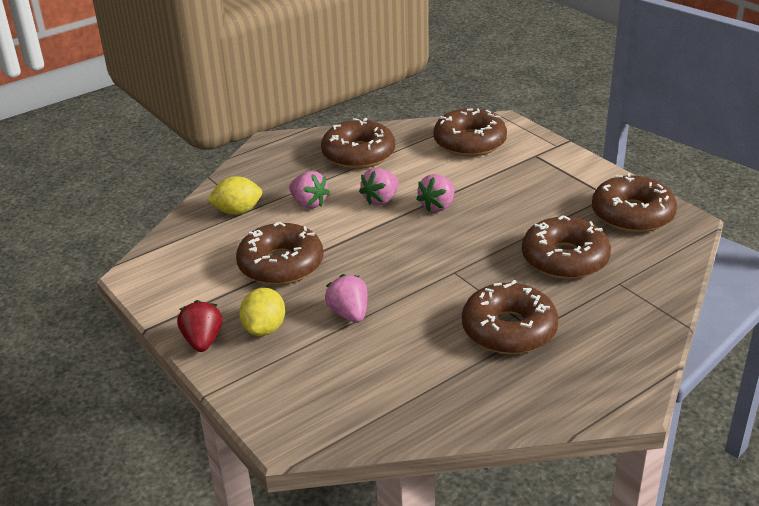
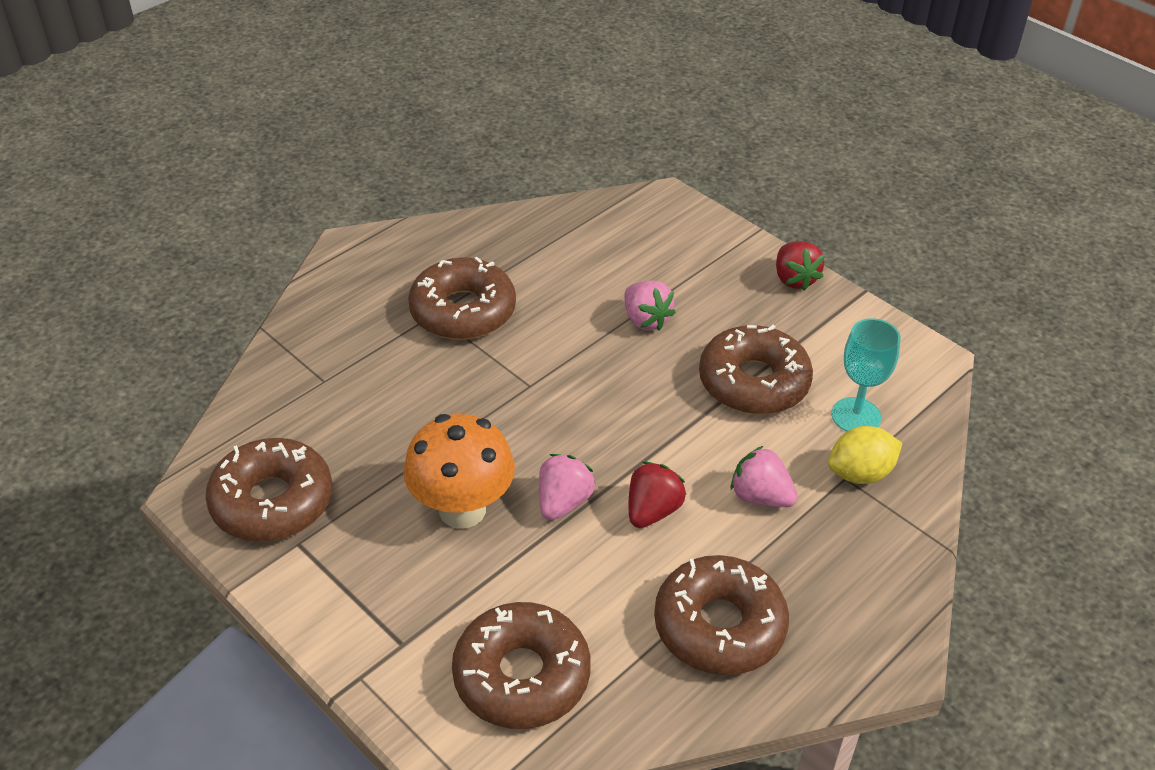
camera: 170 degrees right, 10 degrees up
yellow lemon [239,288,285,336] -> none
pink strawberry [359,168,399,205] -> red strawberry [629,462,686,528]
brown donut [522,215,611,279] -> none
none -> orange mushroom [403,414,515,529]
none -> turquoise goblet [832,318,900,432]

